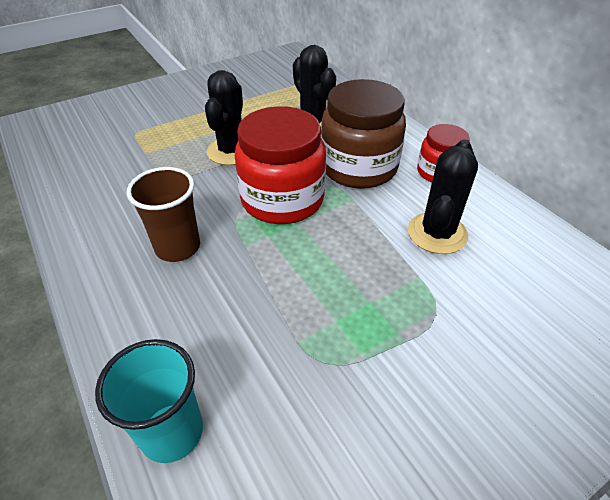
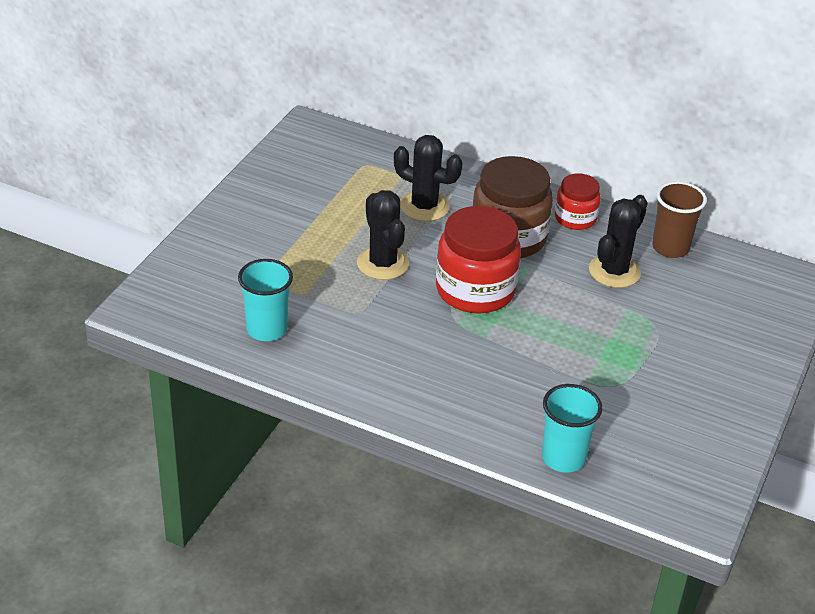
camera: 35 degrees left, 5 degrees down
brown cup [127,167,200,262] -> brown cup moved to [652,181,707,258]
black cactus [408,139,478,254] -> black cactus turned 45 degrees clockwise [589,195,648,288]
none -> turquoise cup [238,259,293,341]

